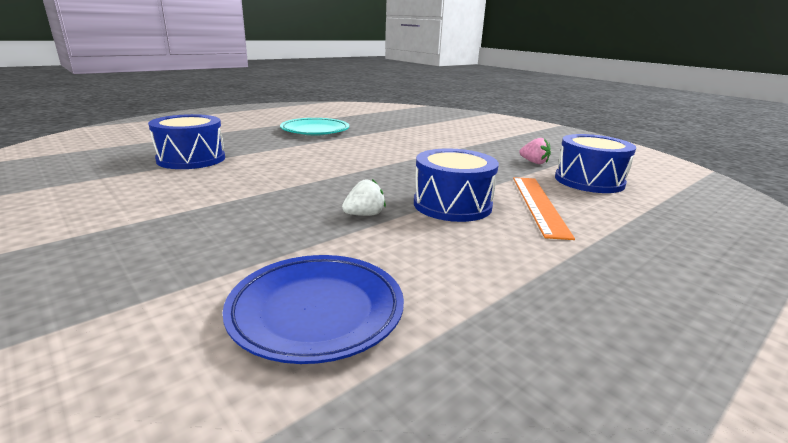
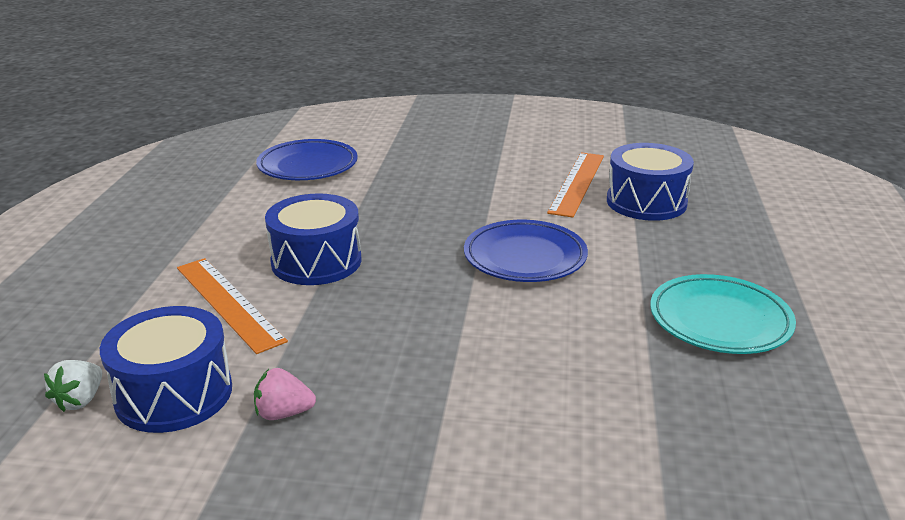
camera: 140 degrees right, 5 degrees up
white strawberry [342,179,386,216] -> white strawberry moved to [44,360,102,412]
none -> blue plate [464,220,588,282]
none -> orange ruler [547,152,604,218]

